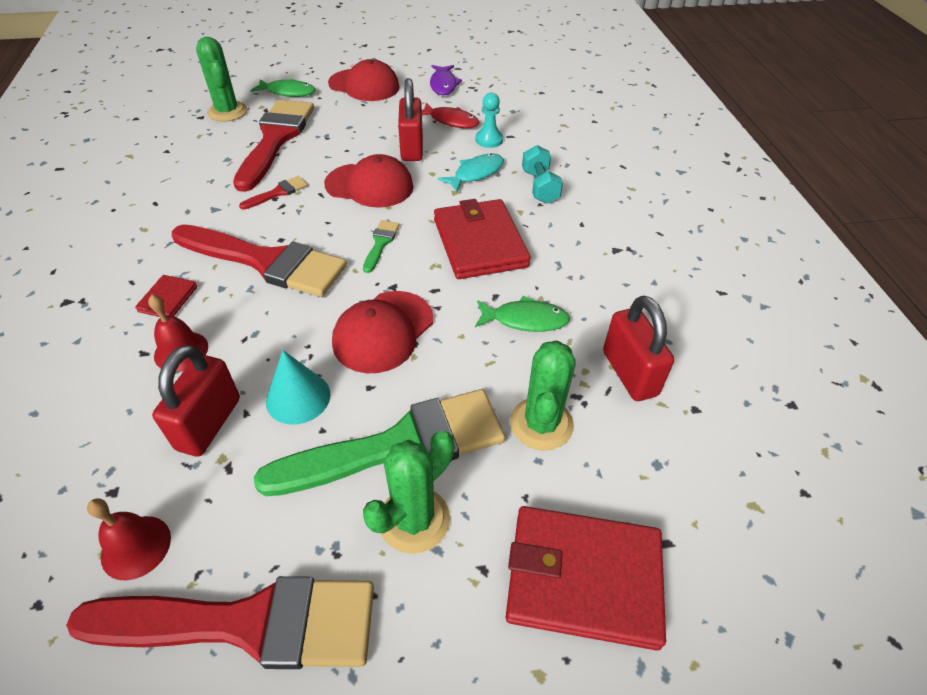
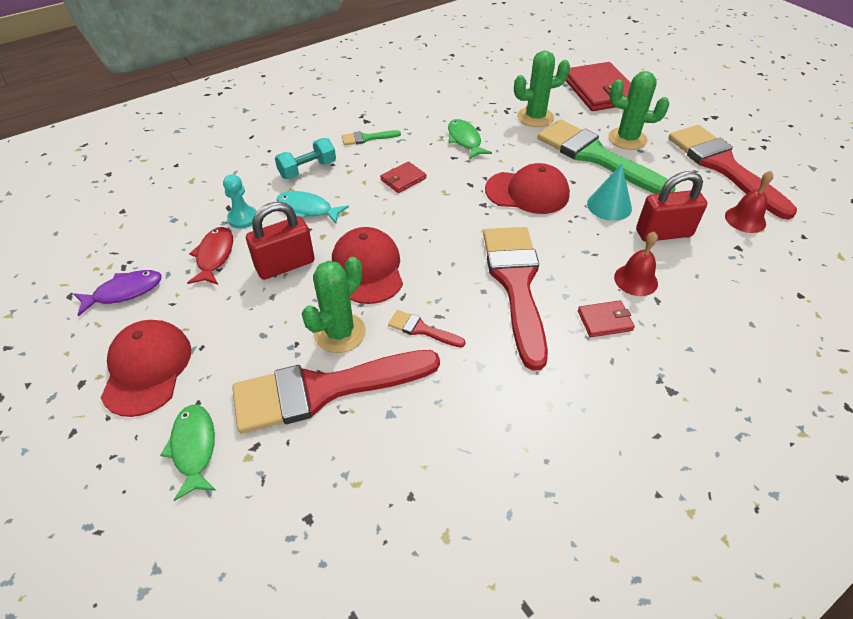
camera: 115 degrees left, 0 degrees up
green cactus [196,37,247,122] -> green cactus moved to [302,257,366,353]
green brush [363,220,399,273] -> green brush moved to [342,130,401,145]
red wallet [434,199,531,279] -> red wallet [380,161,426,193], size x0.47
red padlock [603,296,674,401] -> none

